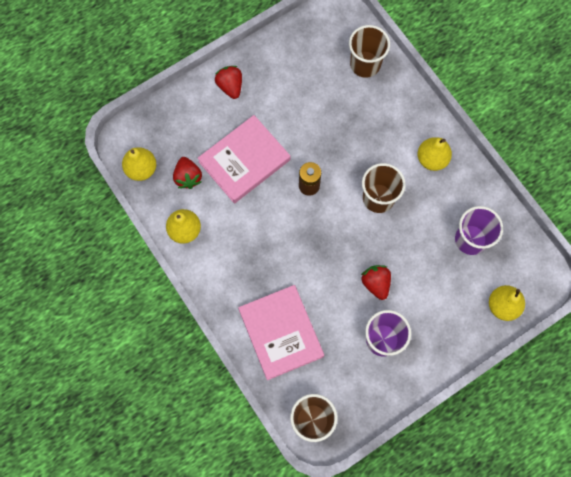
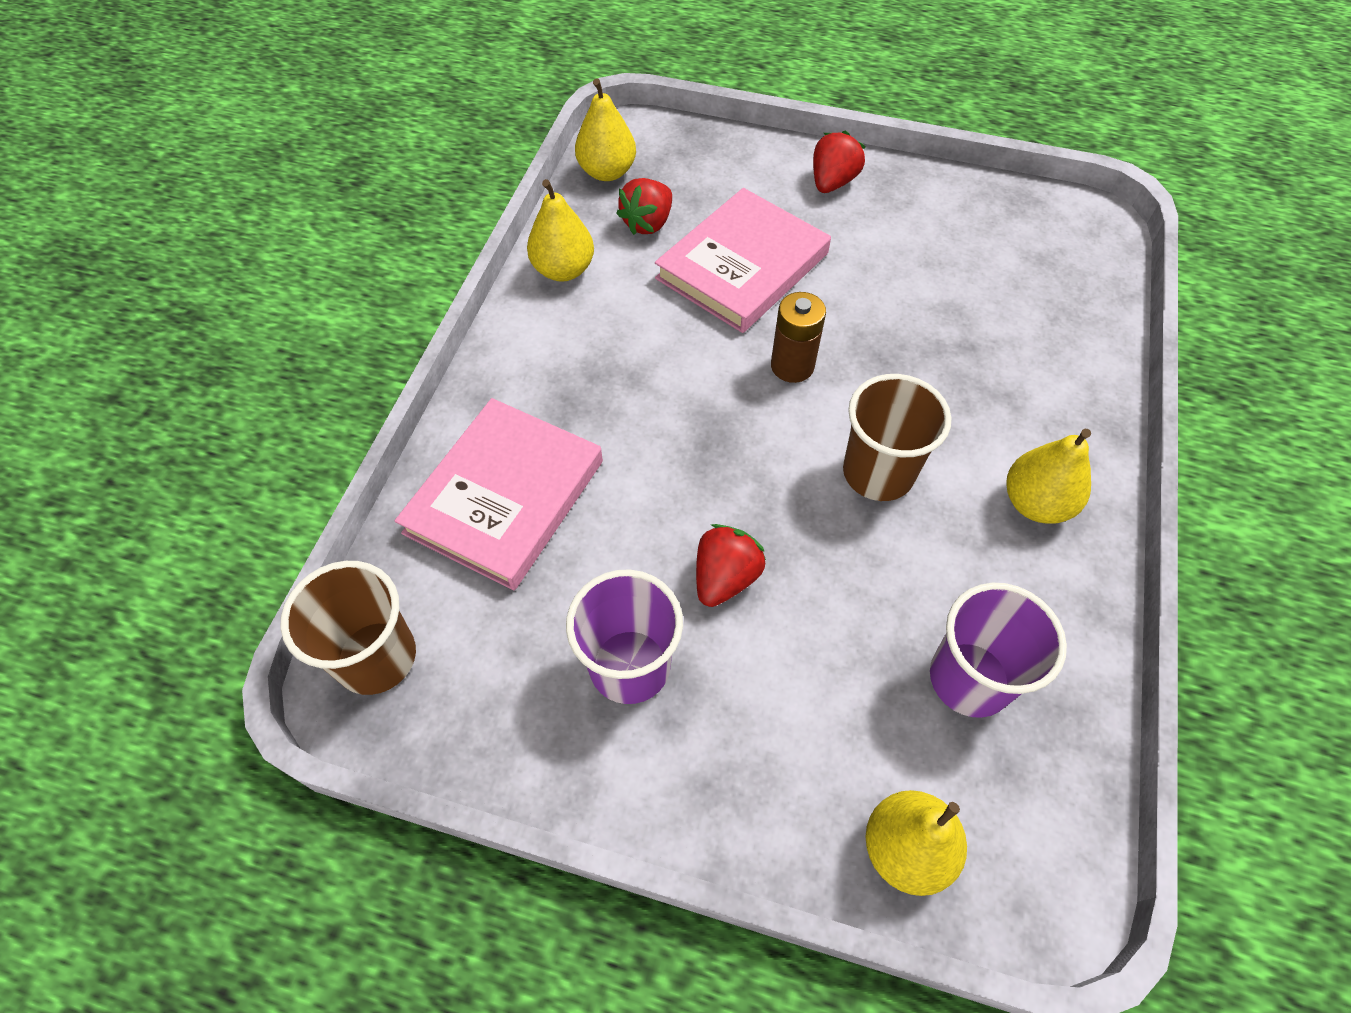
camera: 50 degrees right, 15 degrees down
pink book [198,115,290,203] -> pink book turned 60 degrees counterclockwise [655,188,831,333]
brown cup [349,25,390,78] -> none

